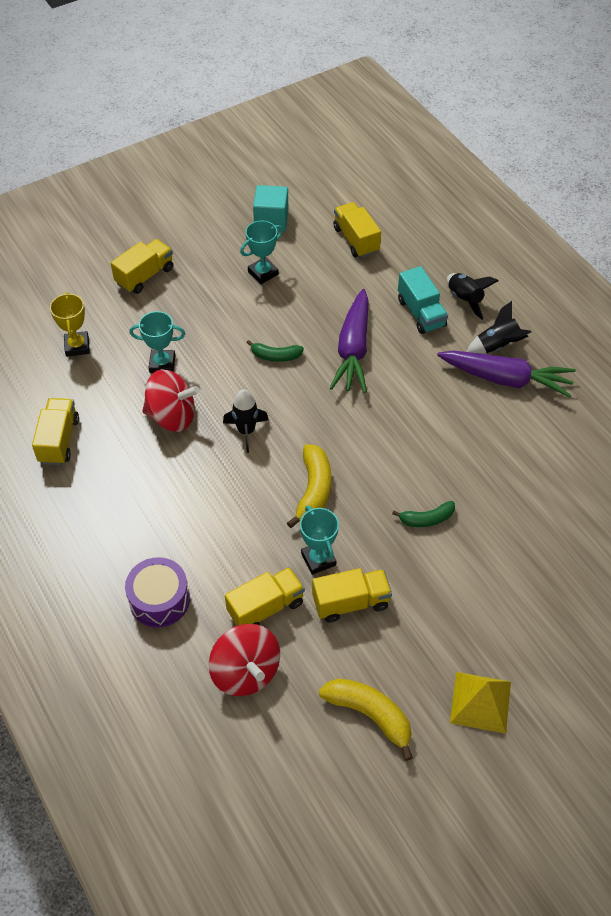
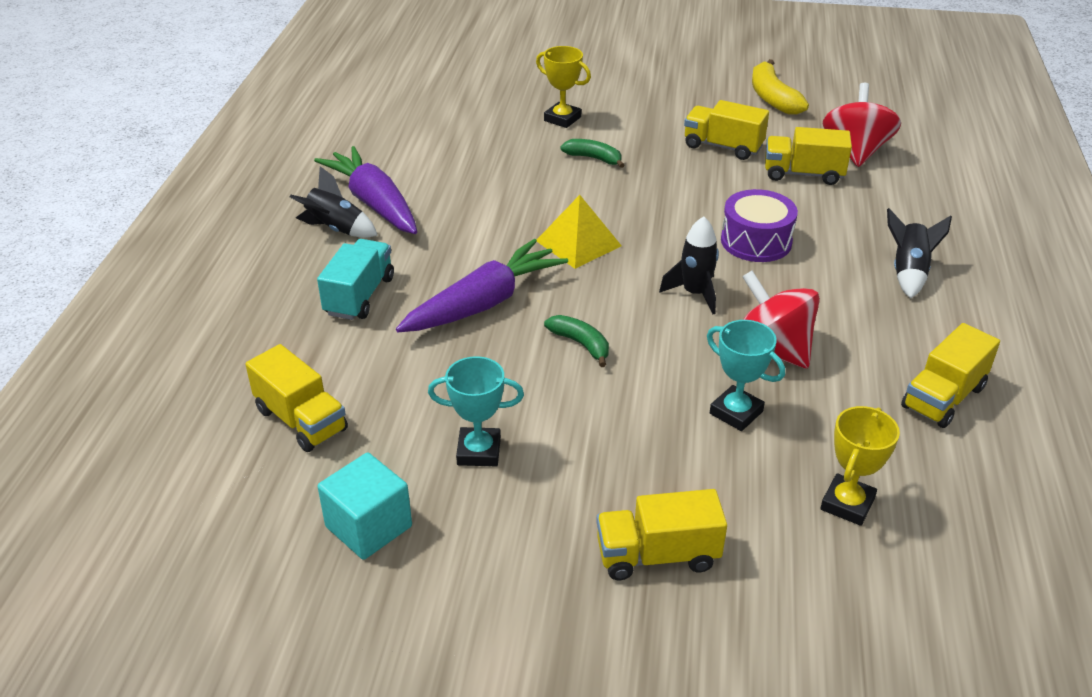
camera: 140 degrees left, 15 degrees down
purple drum [125,557,190,628] -> purple drum moved to [721,189,798,262]
yellow banana [287,444,331,528] -> none
turquoise trophy [300,505,339,575] -> none
yellow truck [333,202,381,258] -> yellow truck turned 60 degrees counterclockwise [245,344,348,452]
black rocket [447,273,499,320] -> black rocket moved to [887,208,952,298]
yellow pyramid [450,672,511,734] -> yellow pyramid moved to [537,195,622,269]
none -> yellow trophy [536,46,591,128]

